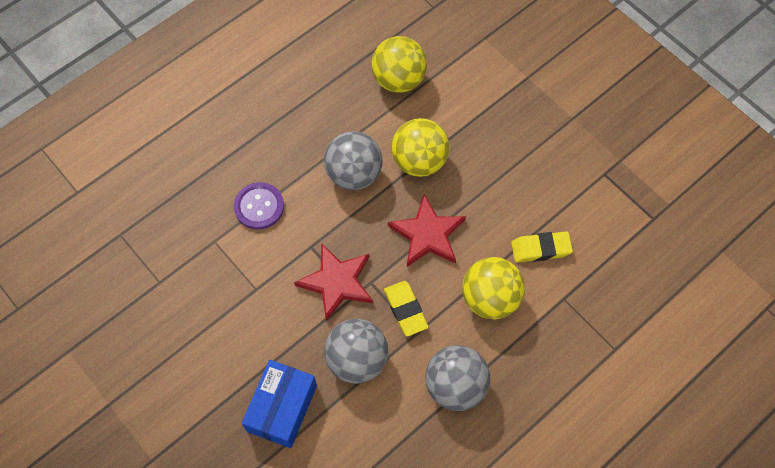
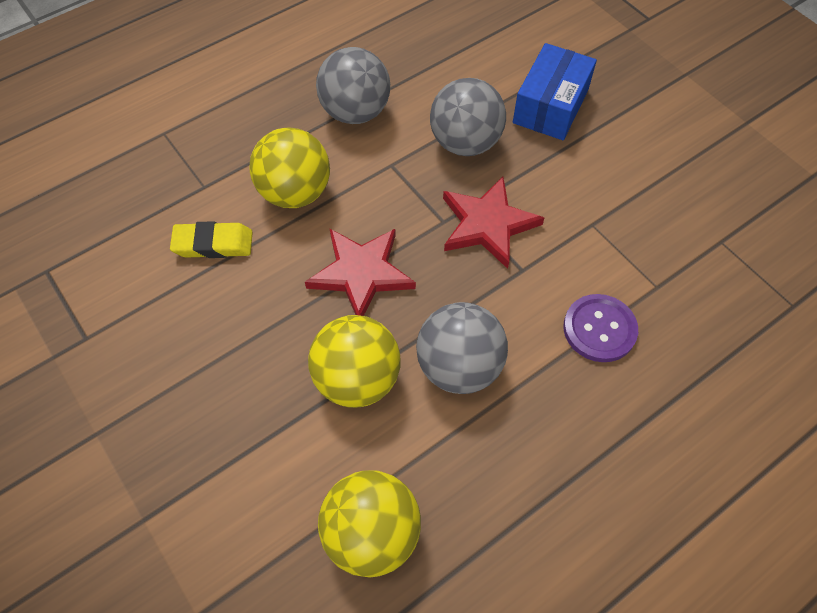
camera: 175 degrees left, 5 degrees down
yellow eraser [384,281,428,336] -> none

